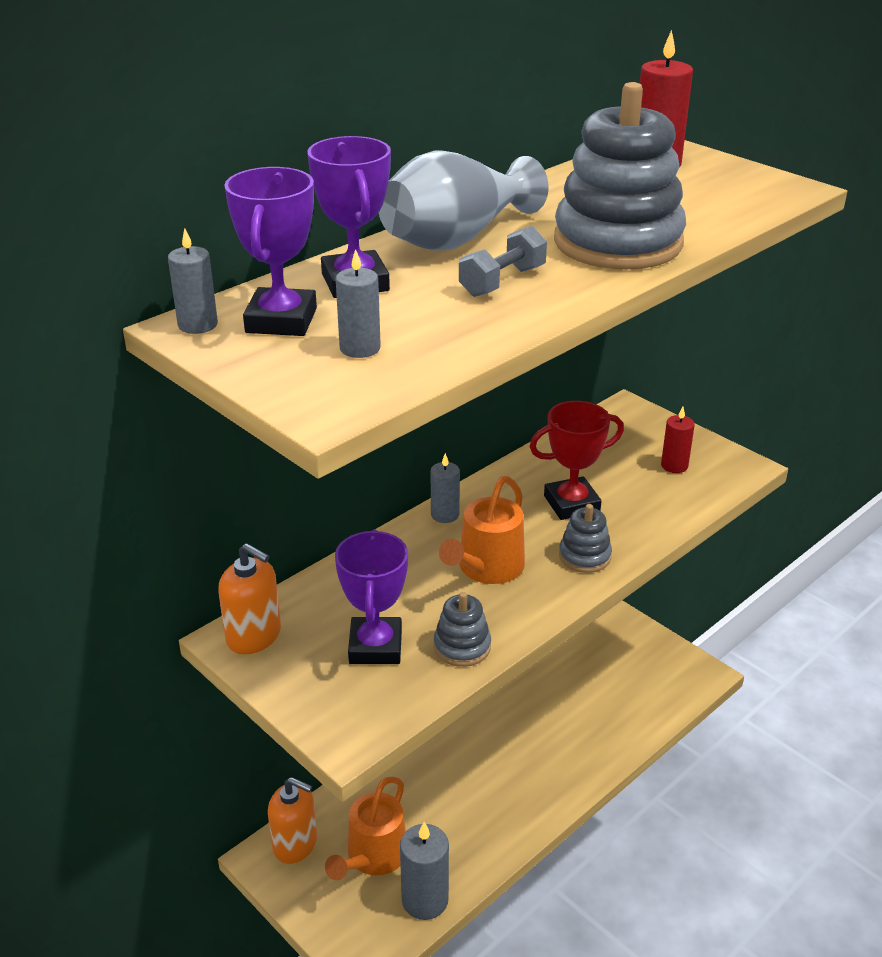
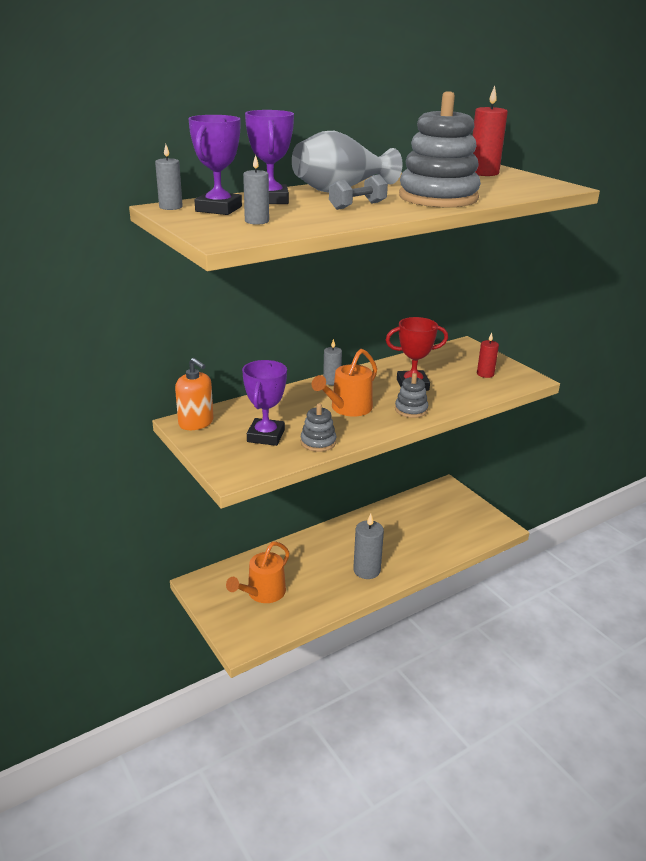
camera: 10 degrees right, 5 degrees down
orange soap dispenser [268,777,317,864] -> none
grey candle [400,822,449,920] -> grey candle moved to [353,513,384,579]

